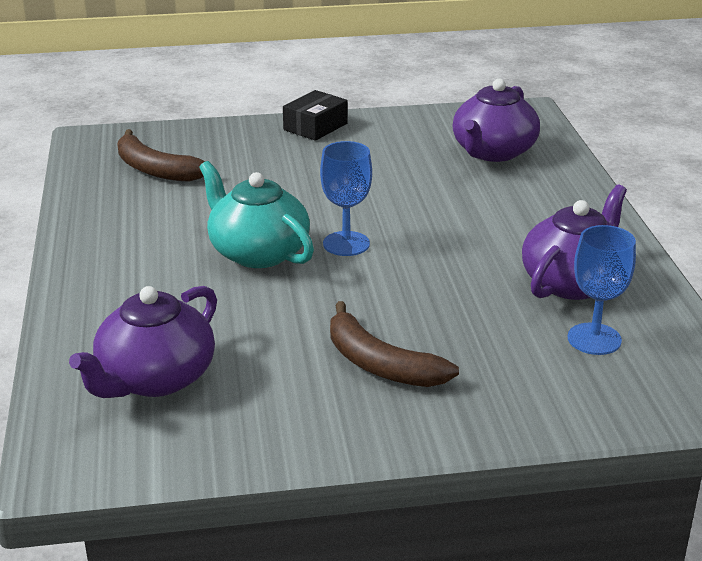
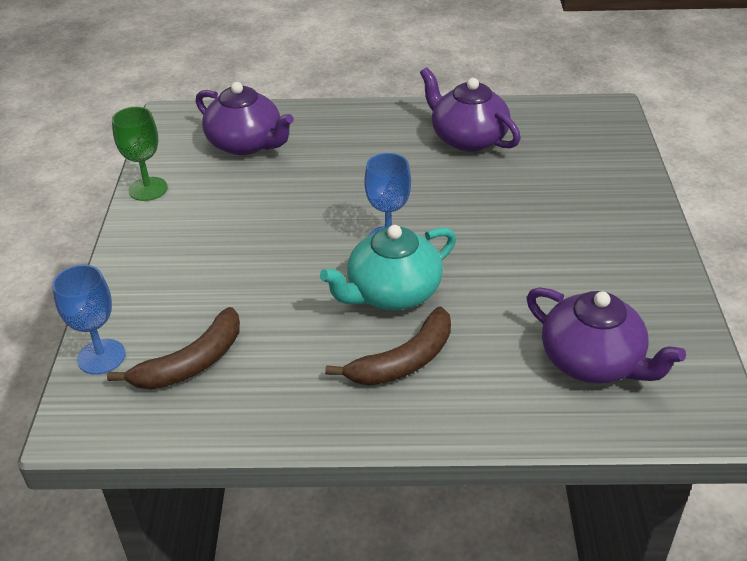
camera: 80 degrees left, 10 degrees up
black box [283,90,348,141] -> none
brown banana [330,301,459,387] -> brown banana moved to [325,306,451,386]
blue goblet [567,225,636,355] -> blue goblet moved to [52,265,125,374]
none -> green goblet [112,107,168,201]

